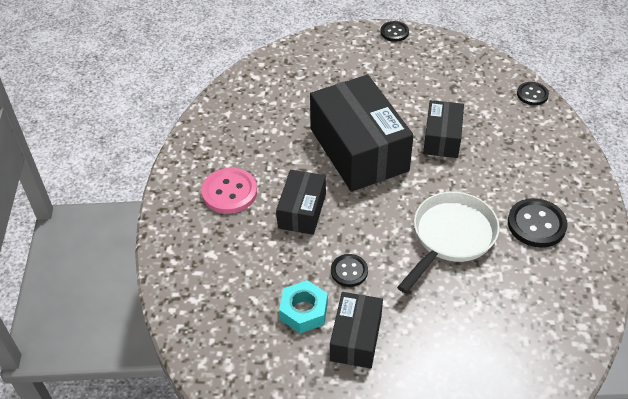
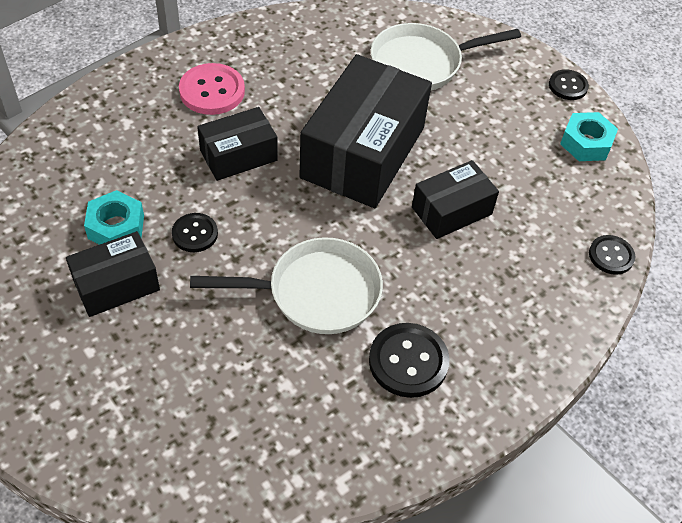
camera: 45 degrees right, 5 degrees up
none -> white pan [371,23,521,91]
none -> turquoise nut [560,112,618,161]

